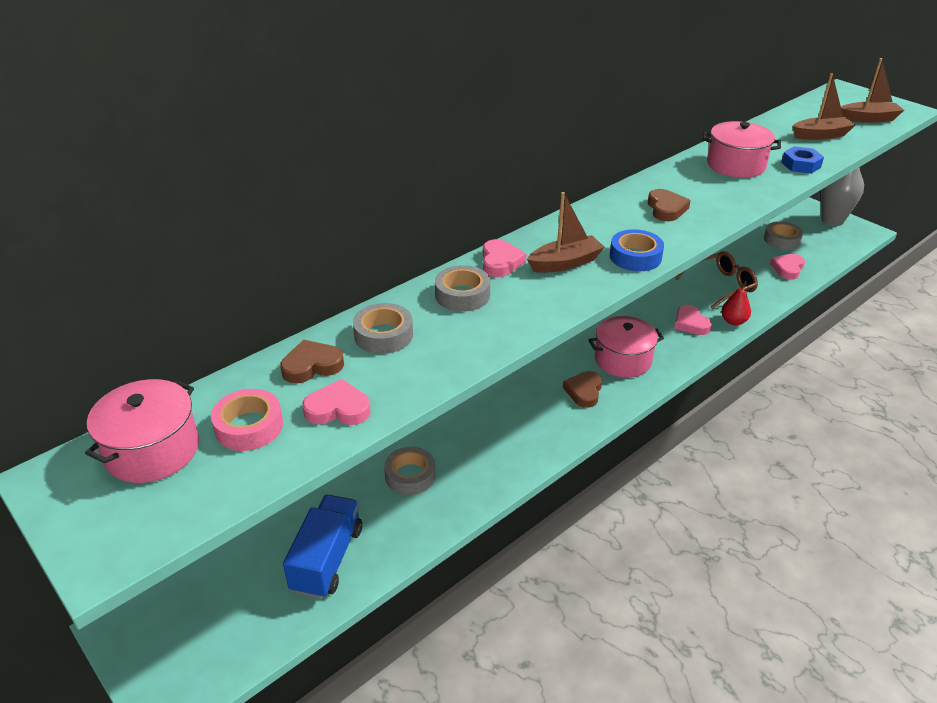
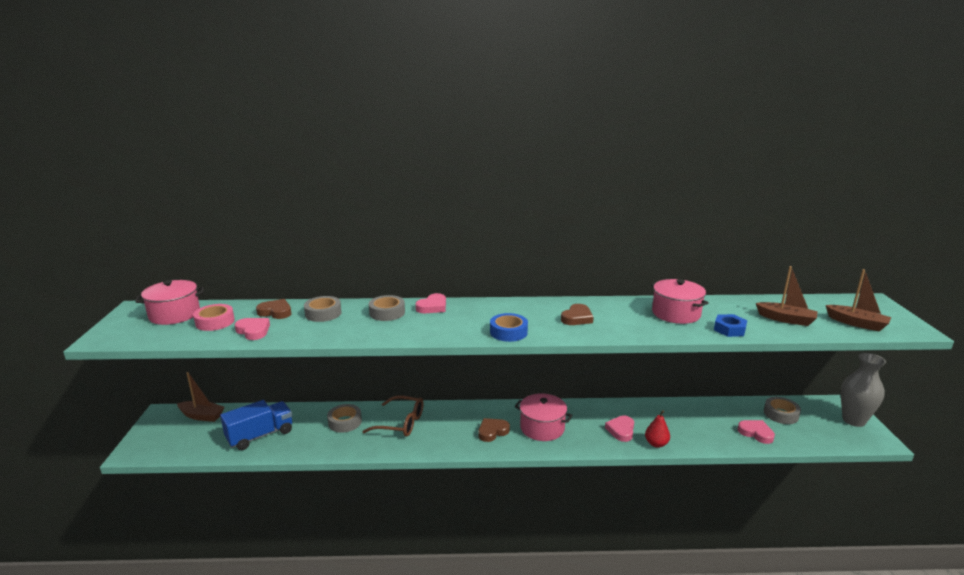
camera: 40 degrees right, 15 degrees down
brown boat [527,192,604,273] -> brown boat moved to [177,372,225,422]
brown glasses [676,251,758,309] -> brown glasses moved to [362,395,424,437]
pink heart [770,254,805,280] -> pink heart turned 60 degrees clockwise [737,420,775,444]

